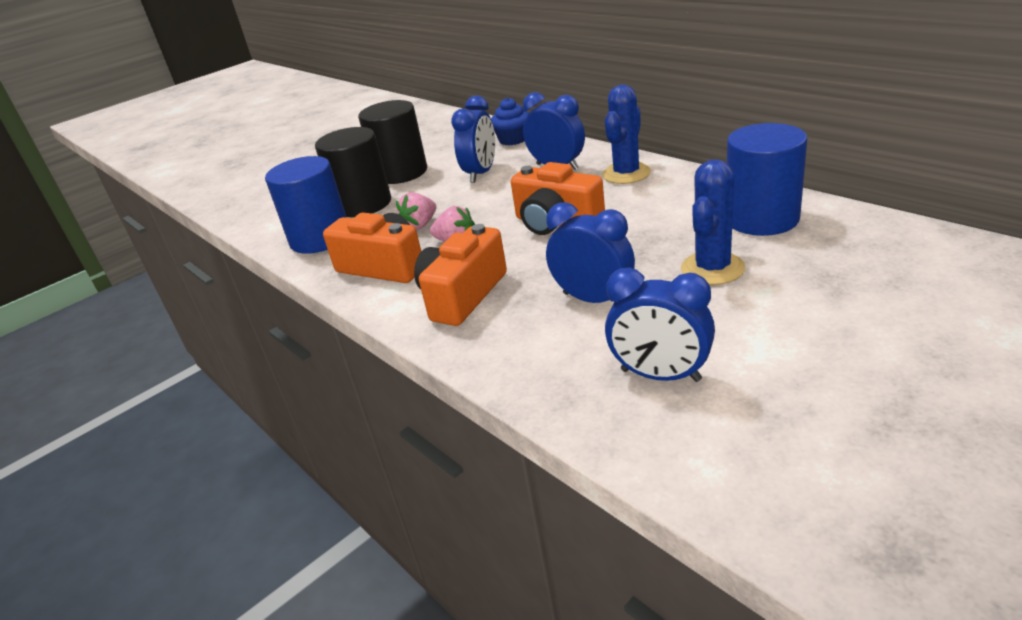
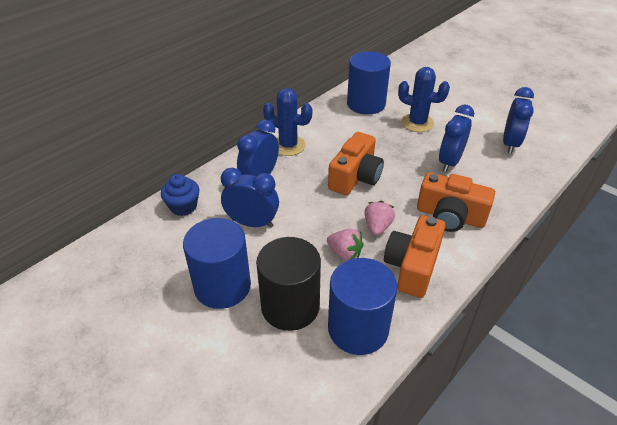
camera: 100 degrees left, 10 degrees up
black cylinder [358,100,427,184] -> blue cylinder [183,218,251,309]

